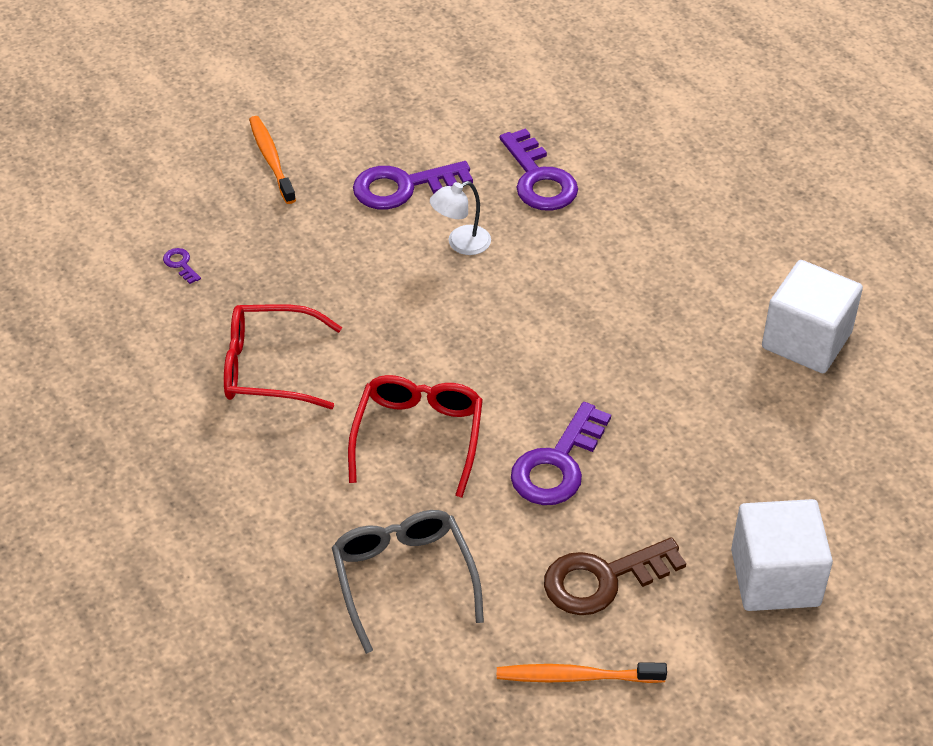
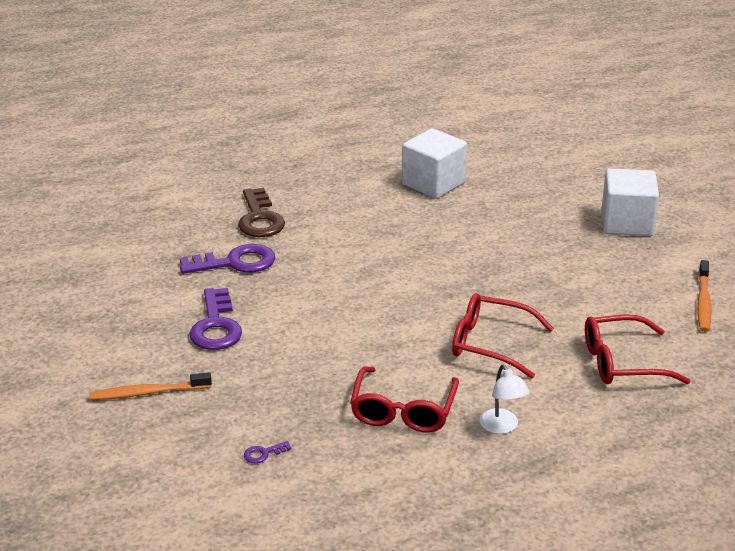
camera: 80 degrees left, 15 degrees down
grey glasses [332,510,484,654] -> red glasses [585,314,691,384]
white lamp [430,181,491,255] -> white lamp moved to [479,365,529,434]
purple key [511,402,611,505] -> none
brown key [544,537,686,615] -> brown key moved to [238,188,285,237]

